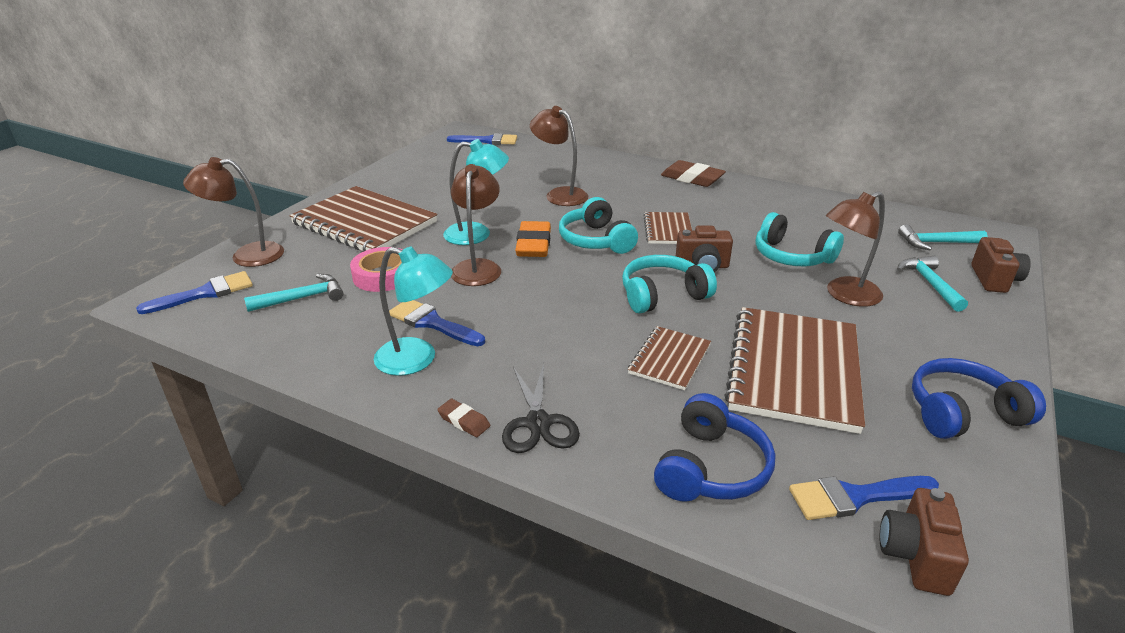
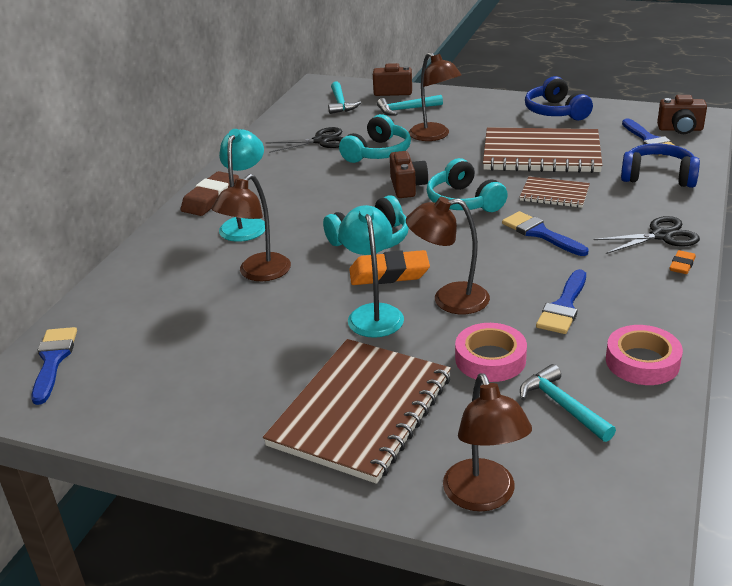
camera: 95 degrees left, 0 degrees up
blue brush [136,271,253,314] -> blue brush moved to [502,211,589,256]
turquoise lamp [374,247,453,376] -> turquoise lamp moved to [219,129,265,242]
brown eraser [437,399,490,437] -> orange eraser [669,250,696,274]
brown notebook [643,212,692,244] -> none
none -> black scissors [266,127,344,153]
none -> pink tape [606,325,683,385]

